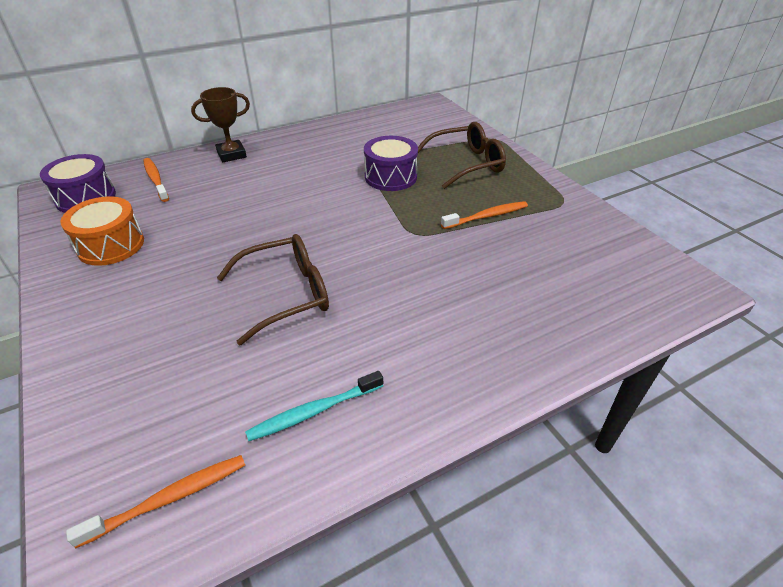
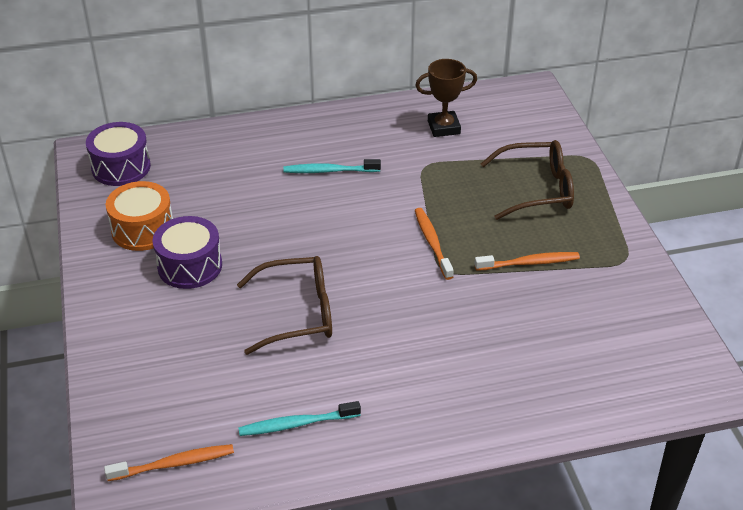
camera: 15 degrees right, 0 degrees up
orange toothbrush [143,158,169,202] -> orange toothbrush moved to [415,208,454,280]
brown trophy [191,87,250,162] -> brown trophy moved to [415,59,477,137]
purple drum [364,136,418,191] -> purple drum moved to [153,216,222,289]
none -> turquoise toothbrush [283,159,381,173]

